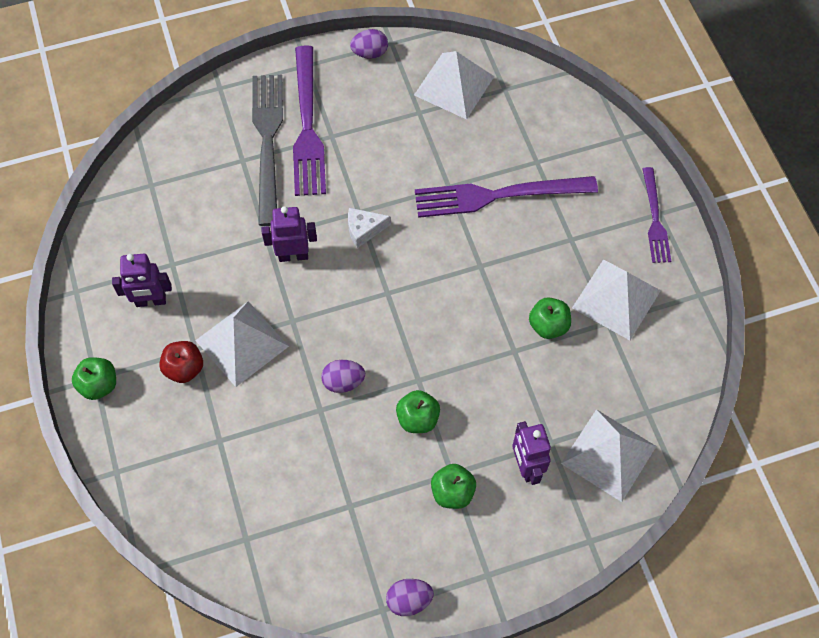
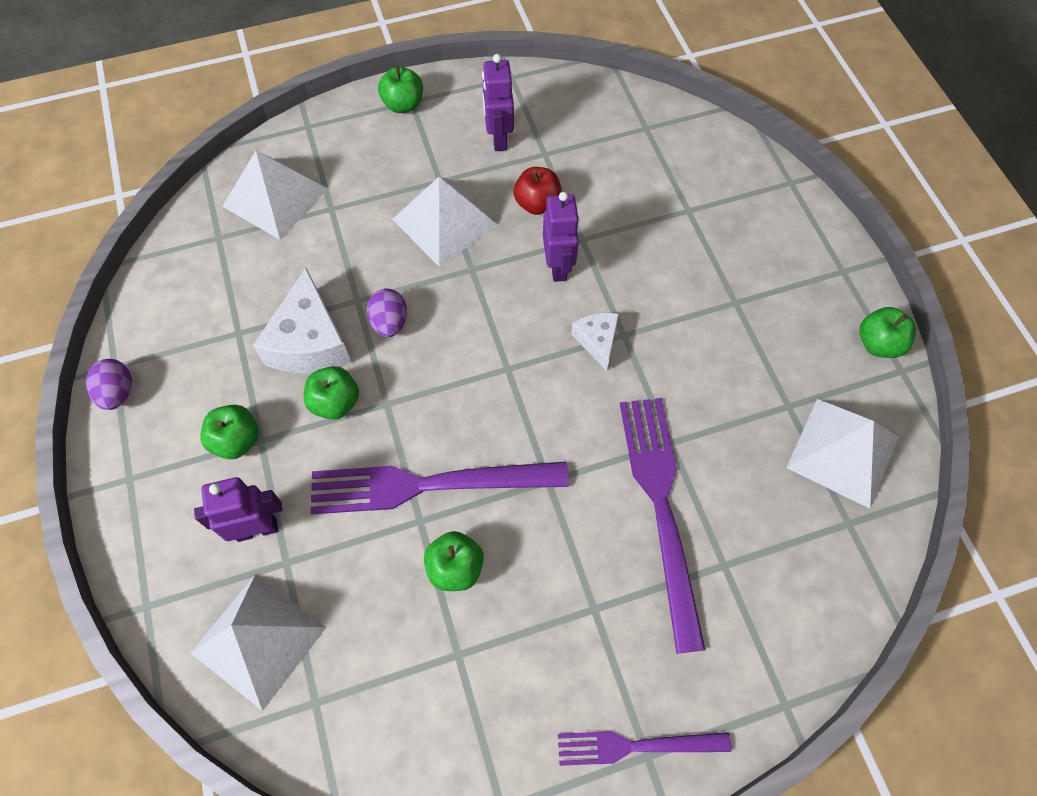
camera: 90 degrees right, 0 degrees up
red apple [159,341,203,383] -> red apple moved to [513,167,562,215]
grey fork [252,75,283,226] -> none
purple fork [293,45,326,196] -> purple fork moved to [311,461,569,515]
purple egg [350,29,388,59] -> green apple [859,307,916,358]
white pyramid [572,259,661,340] -> white pyramid moved to [222,151,328,240]
none -> white cheese [253,267,352,373]

